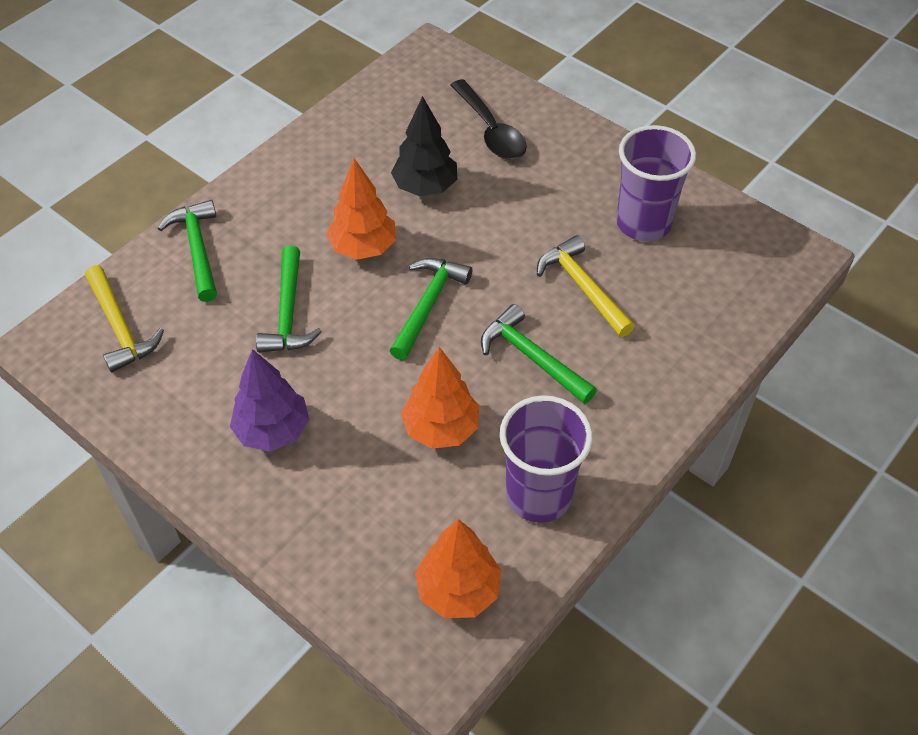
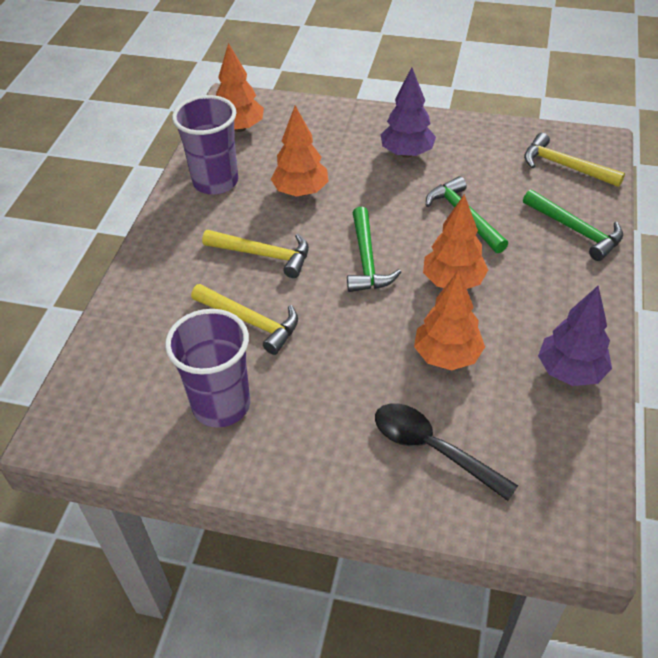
camera: 155 degrees right, 5 degrees down
black tree [391,96,457,196] -> orange tree [414,270,485,370]
green hammer [481,304,597,404] -> yellow hammer [202,230,309,278]
none -> purple tree [538,286,612,386]

